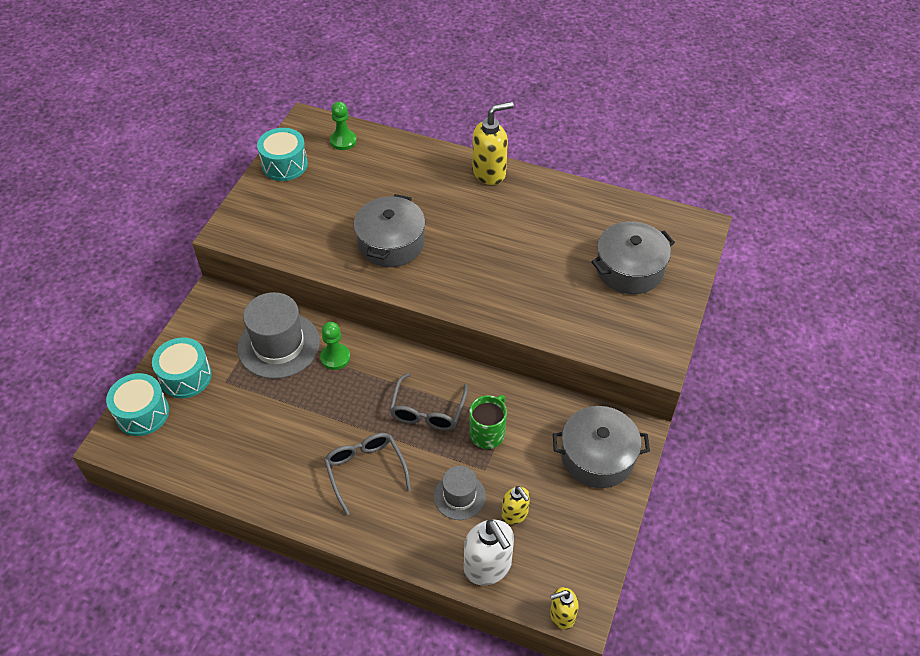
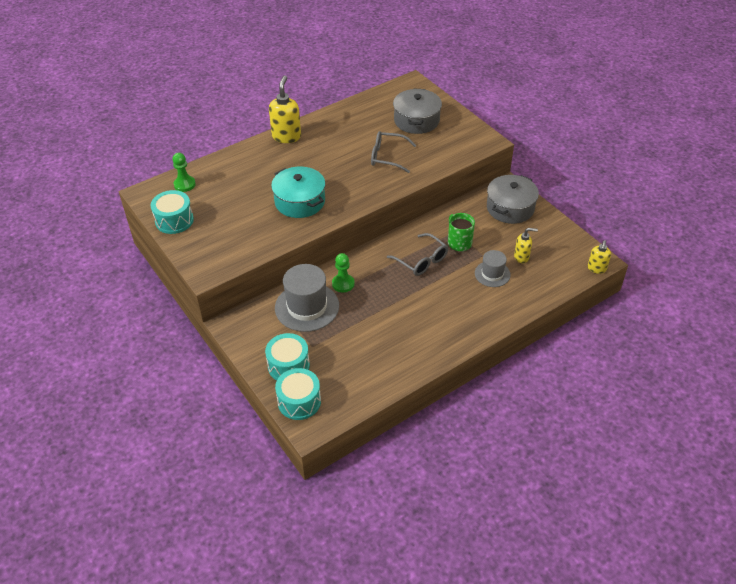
camera: 55 degrees left, 5 degrees down
grey glasses [324,433,411,515] -> grey glasses moved to [371,131,417,173]
grey pot [354,194,425,267] -> turquoise pot [271,167,325,218]
white soap dispenser [464,519,514,586] -> none

